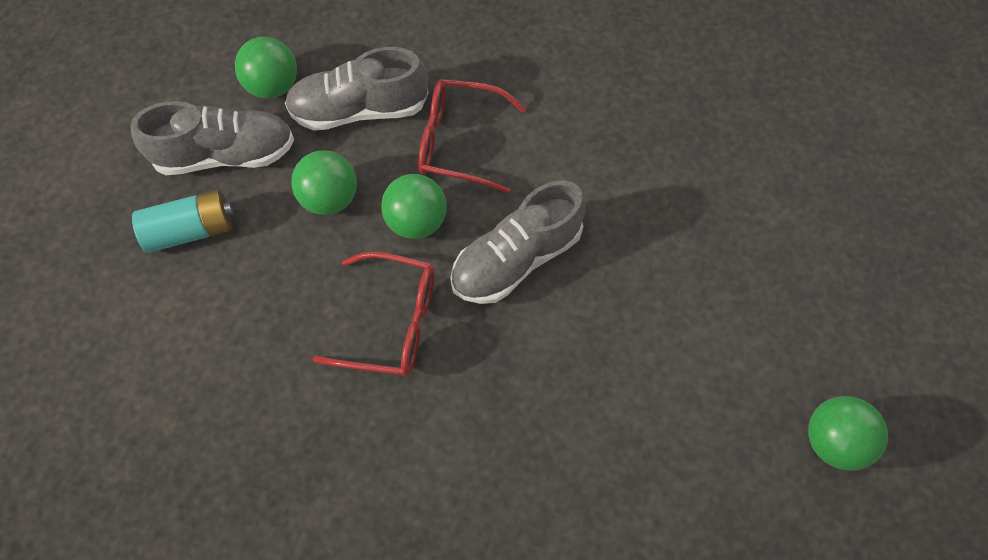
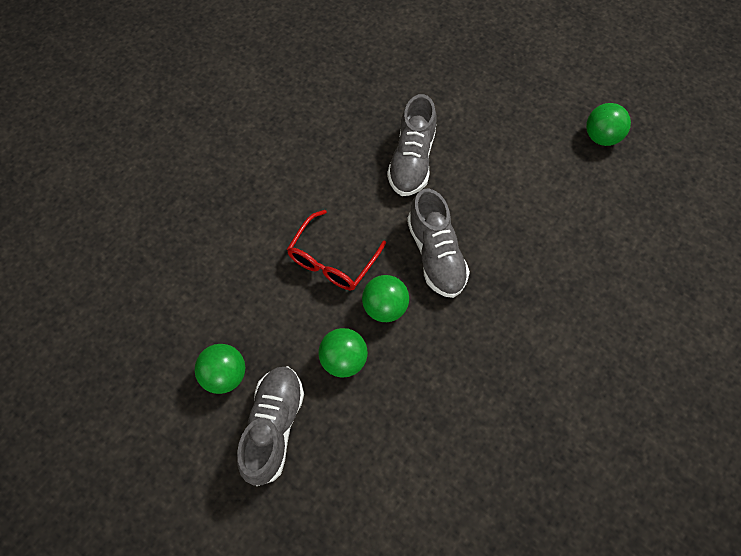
camera: 70 degrees left, 0 degrees up
turquoise battery [132,190,234,253] -> none
grey shoe [285,47,428,131] -> grey shoe moved to [387,94,437,196]
red glasses [312,252,434,376] -> none

